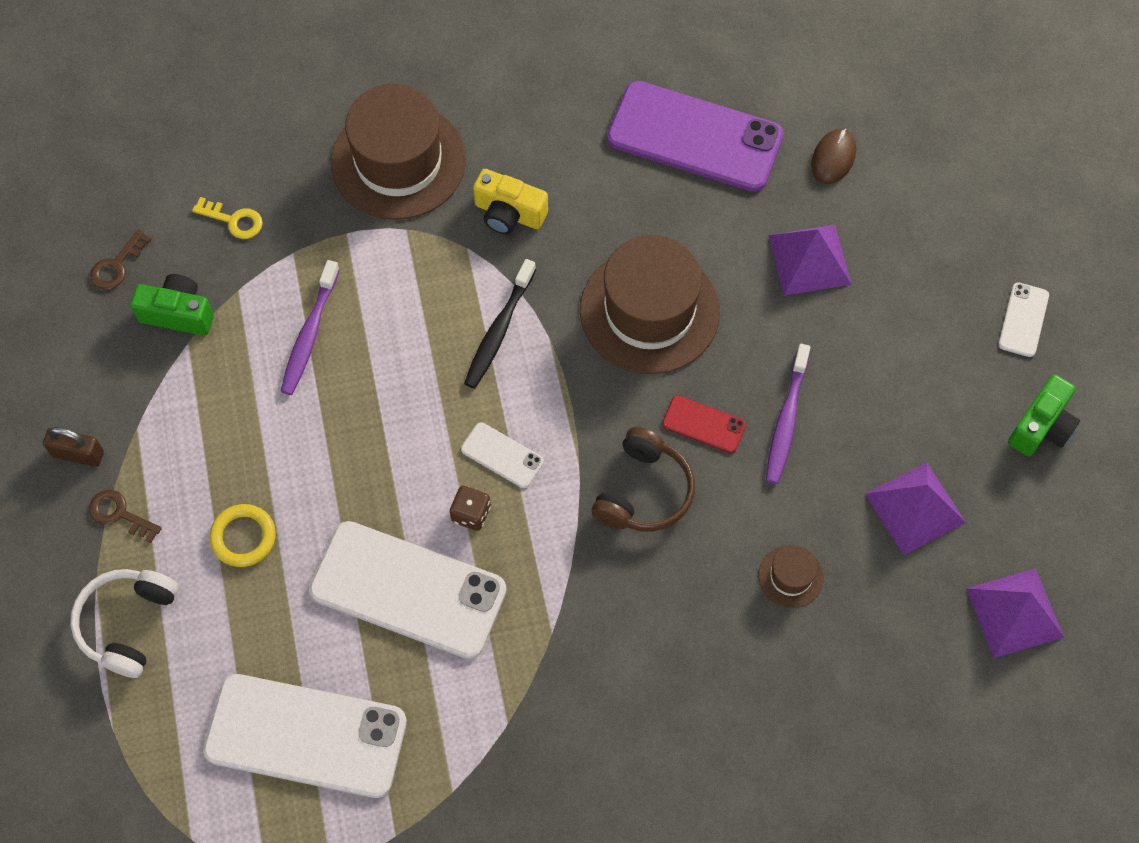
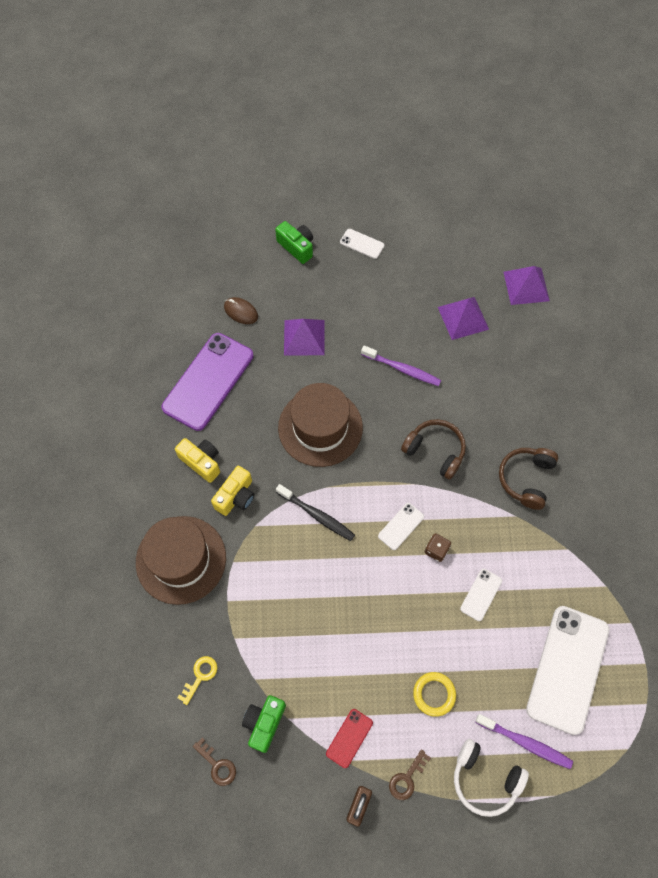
camera: 80 degrees left, 0 degrees up
purple toothbrush [280,260,340,395] -> purple toothbrush moved to [475,714,573,769]
white phone [309,521,507,659] -> white phone [460,569,502,621], size x0.44
red phone [662,395,746,453] -> red phone moved to [326,709,373,768]
brown hat [758,545,824,608] -> none
green camera [1008,374,1080,456] -> green camera moved to [275,221,313,264]
none -> yellow camera [175,438,220,483]
none -> brown headphones [499,448,558,510]

